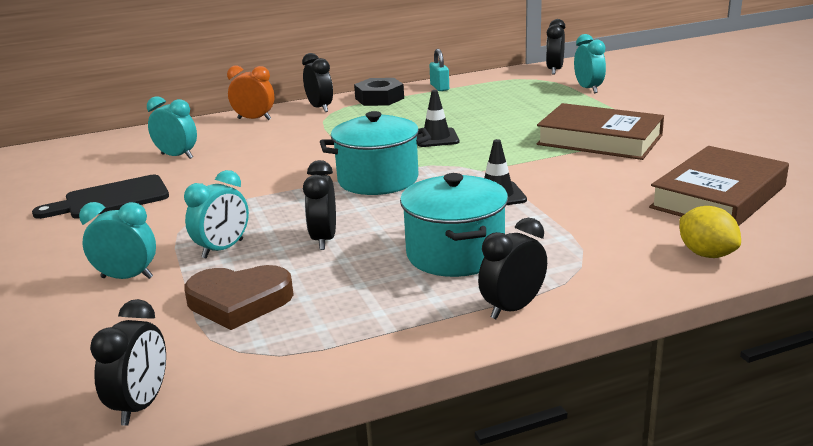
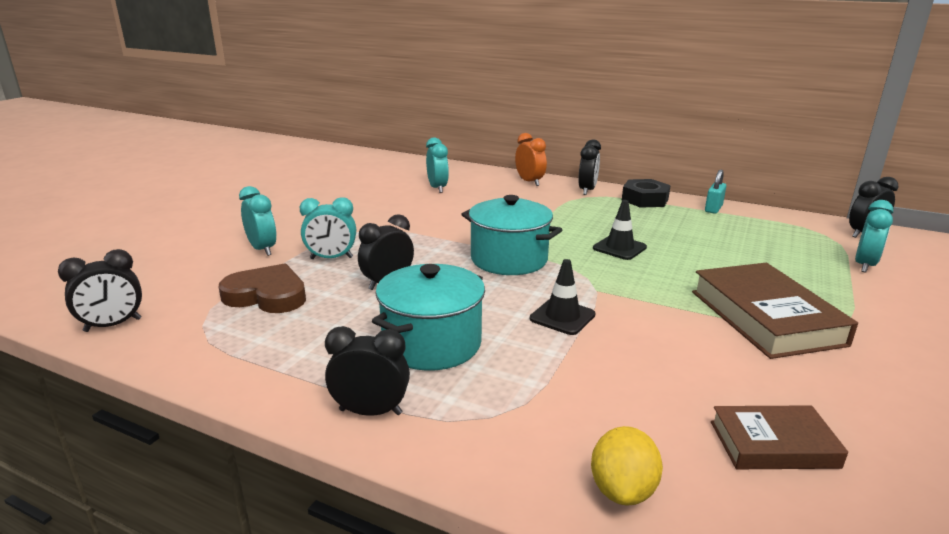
camera: 45 degrees right, 0 degrees up
black cutting board [32,175,169,219] -> none
brown heart [184,265,294,330] -> brown heart turned 150 degrees clockwise [219,264,306,313]
brown book [649,146,789,226] -> brown book [711,405,848,469], size x0.59

